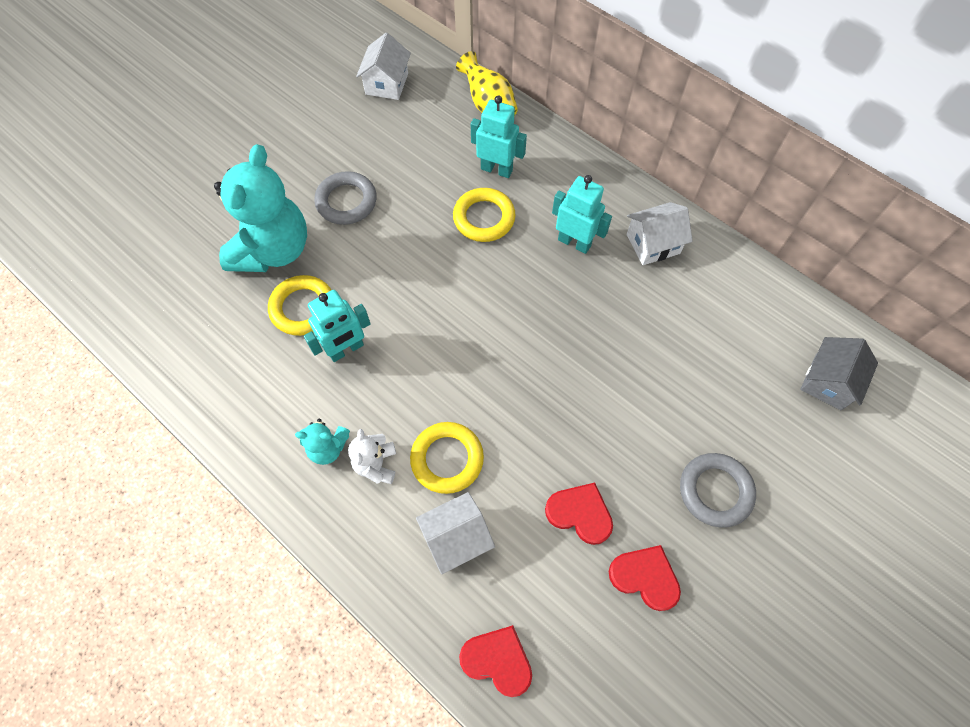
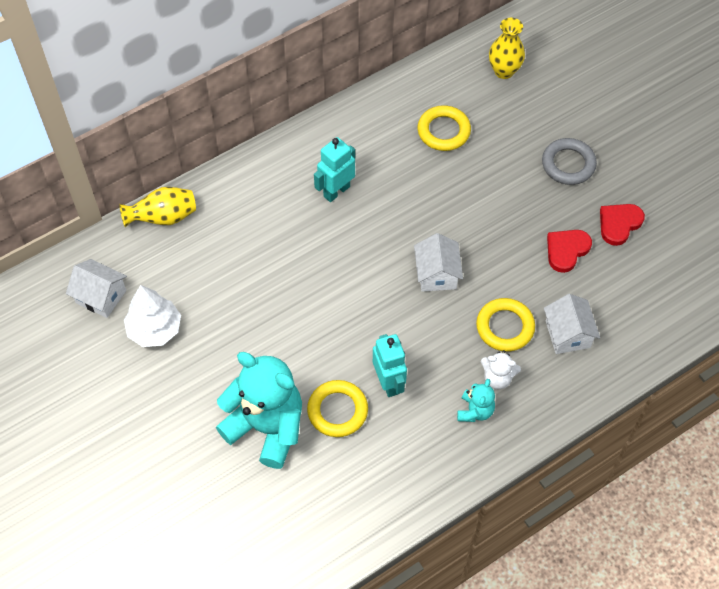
camera: 75 degrees left, 5 degrees down
grey ring [315,171,377,225] -> none
yellow ring [453,188,516,242] -> yellow ring moved to [418,105,471,151]
red heart [459,625,532,697] -> none
turquoise robot [471,95,527,178] -> none
white house [627,202,693,265] -> white house moved to [414,233,463,292]
grey house [800,337,878,410] -> yellow vase [489,18,525,79]
none -> white tree [124,285,181,347]

